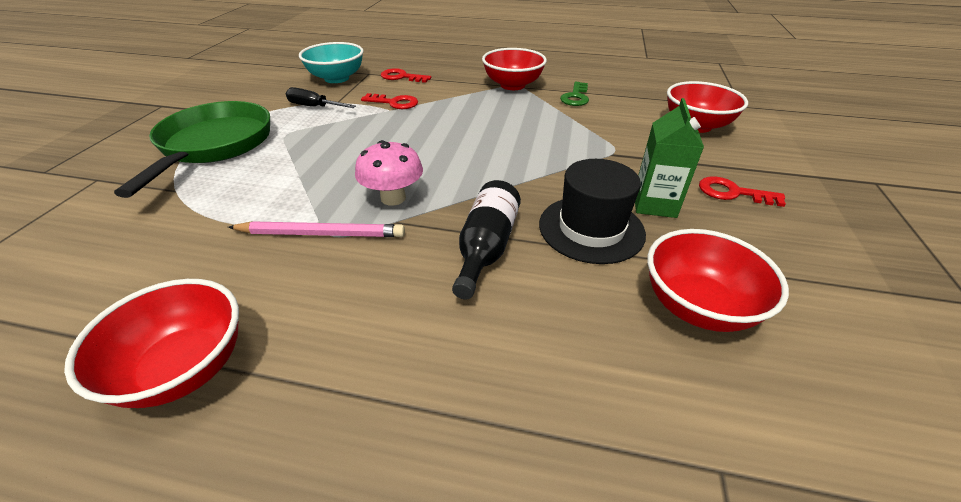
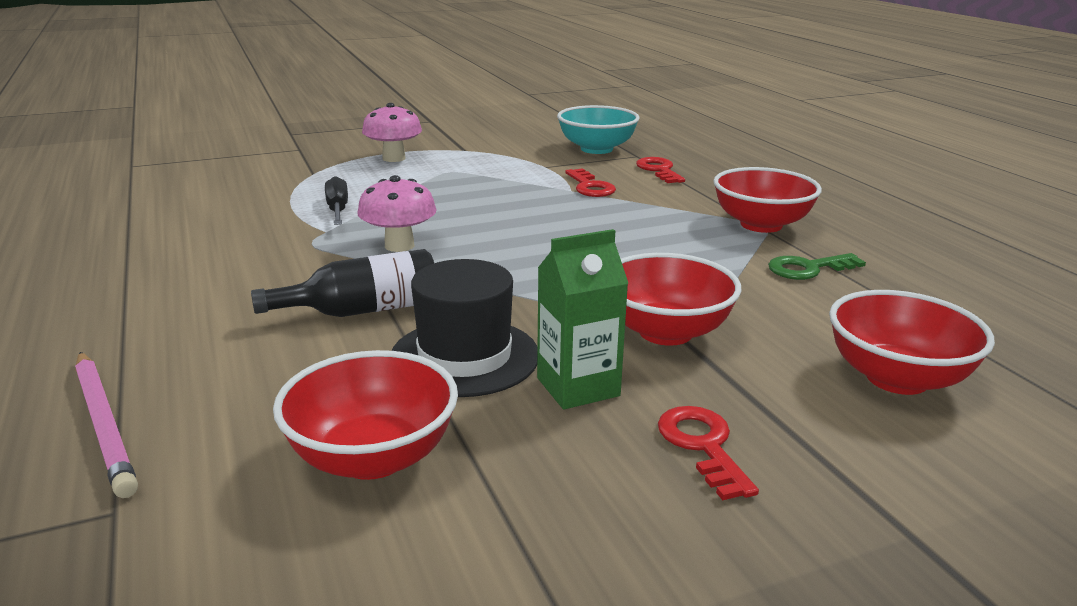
camera: 55 degrees right, 15 degrees down
red bowl [64,279,239,408] -> red bowl moved to [621,253,741,346]
green pan [114,101,270,198] -> pink mushroom [362,103,422,162]
pink pencil [228,221,405,237] -> pink pencil moved to [75,352,138,498]
black screwdriver [286,87,356,108] -> black screwdriver moved to [325,176,348,225]

